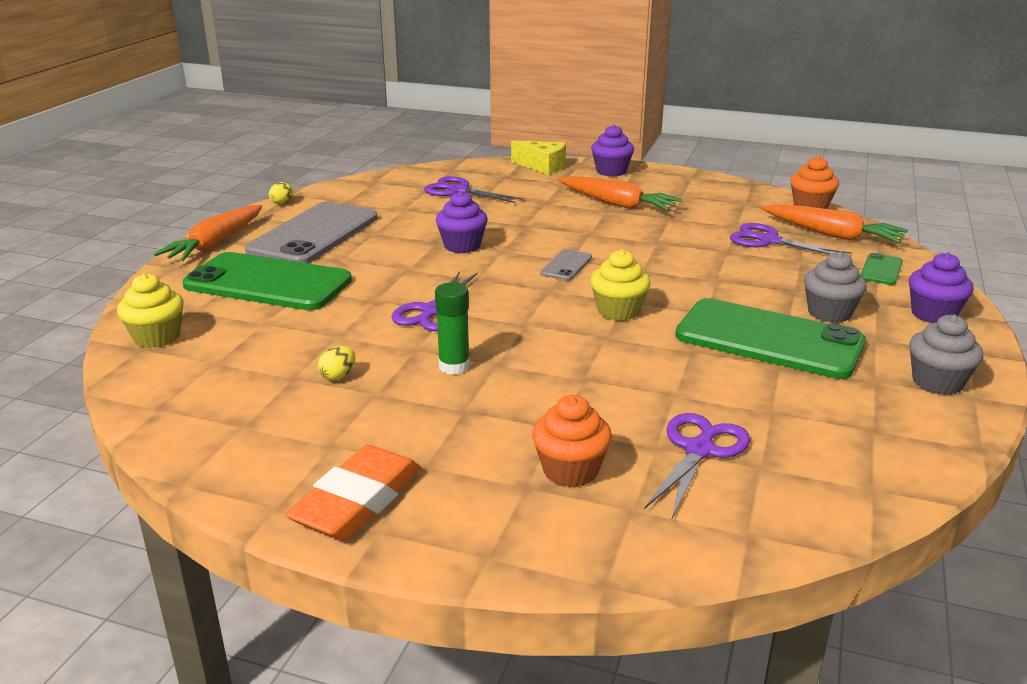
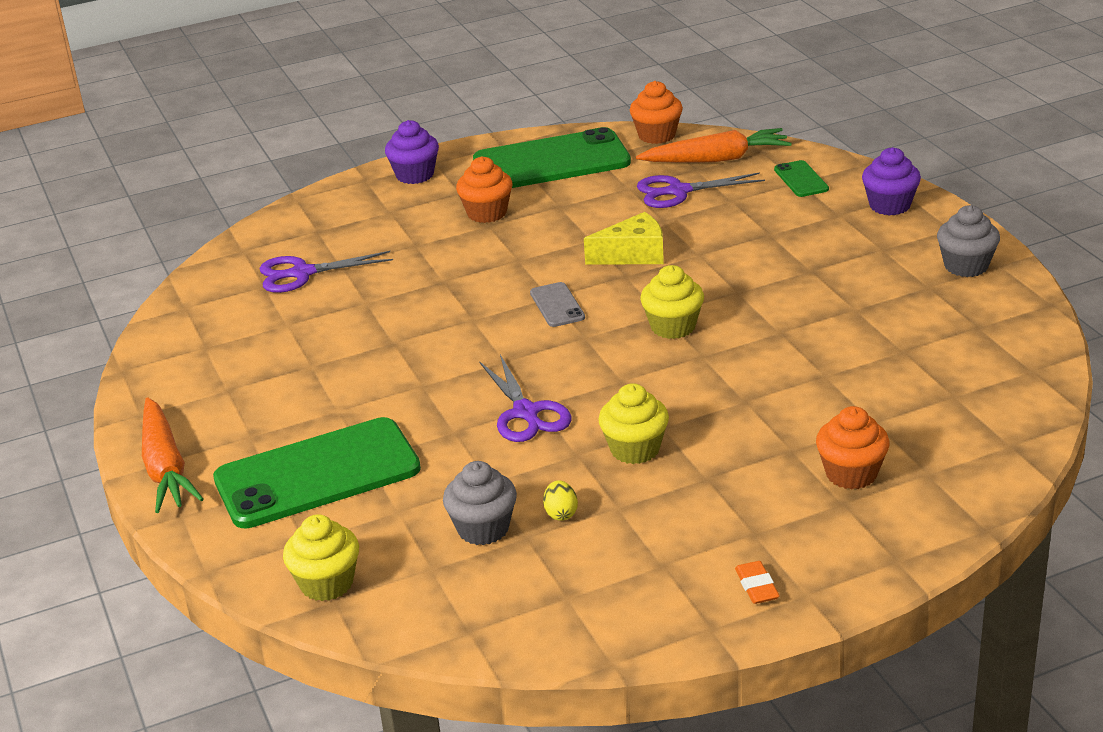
camera: 40 degrees left, 5 degrees up
grey phone [245,201,377,264] -> none
yellow egg [269,182,293,204] -> none
orange eraser [285,445,421,540] -> orange eraser [735,561,780,604], size x0.46
green glue stick [435,282,470,375] -> yellow cupcake [598,383,669,464]
purple cupcake [436,191,488,253] -> none
yellow cheese [511,141,566,175] -> yellow cheese moved to [584,212,664,265]
orange carrot [558,176,682,211] -> orange cupcake [456,156,513,223]
purple scissors [644,413,750,518] -> none
green phone [675,298,866,379] -> green phone moved to [473,127,631,188]
grey cupcake [804,251,867,323] -> grey cupcake moved to [443,461,517,545]

